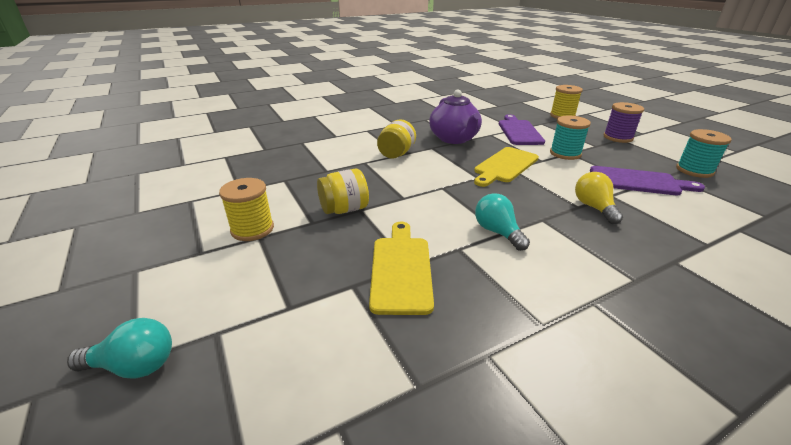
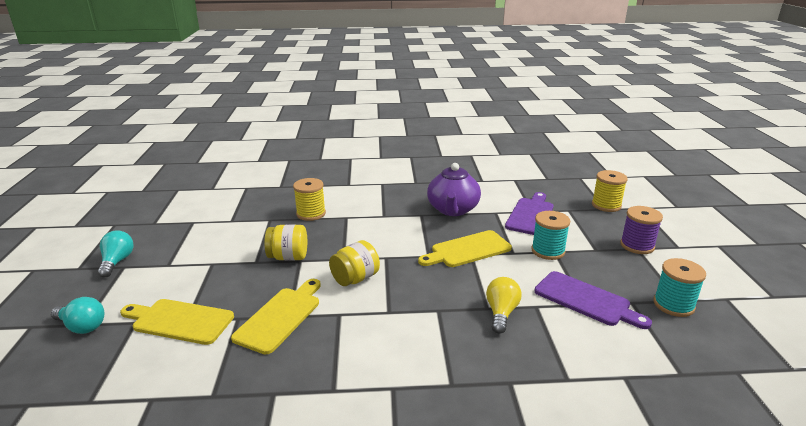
camera: 25 degrees right, 5 degrees down
yellow spool [219,178,274,241] -> yellow spool moved to [293,178,326,221]
yellow jar [377,119,416,159] -> yellow jar moved to [329,240,380,286]
turquoise light bulb [475,193,530,251] -> turquoise light bulb moved to [98,230,133,277]
none -> yellow cutting board [120,299,234,345]

